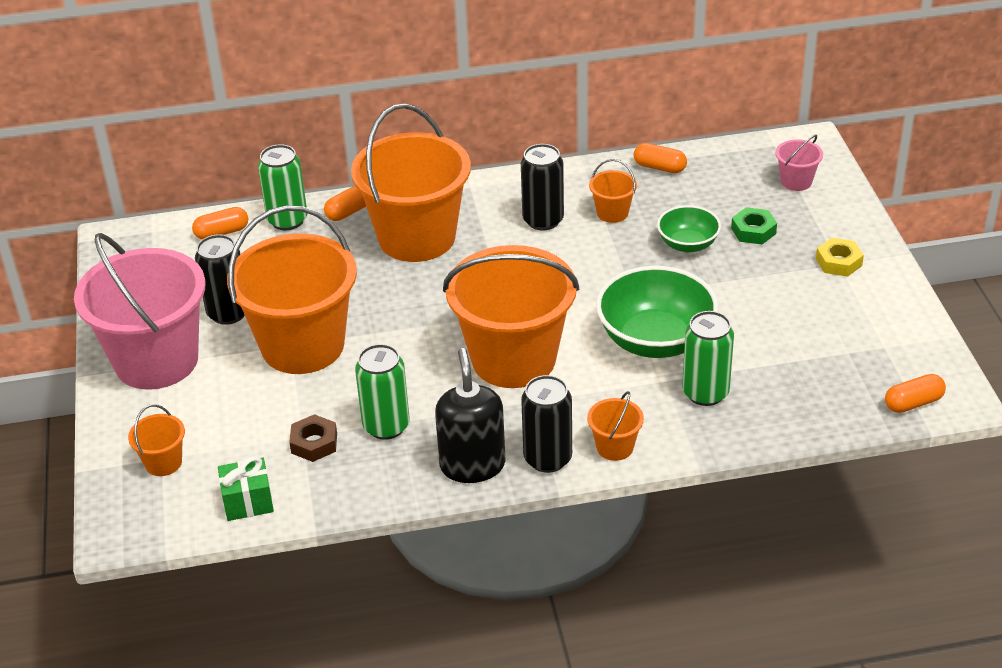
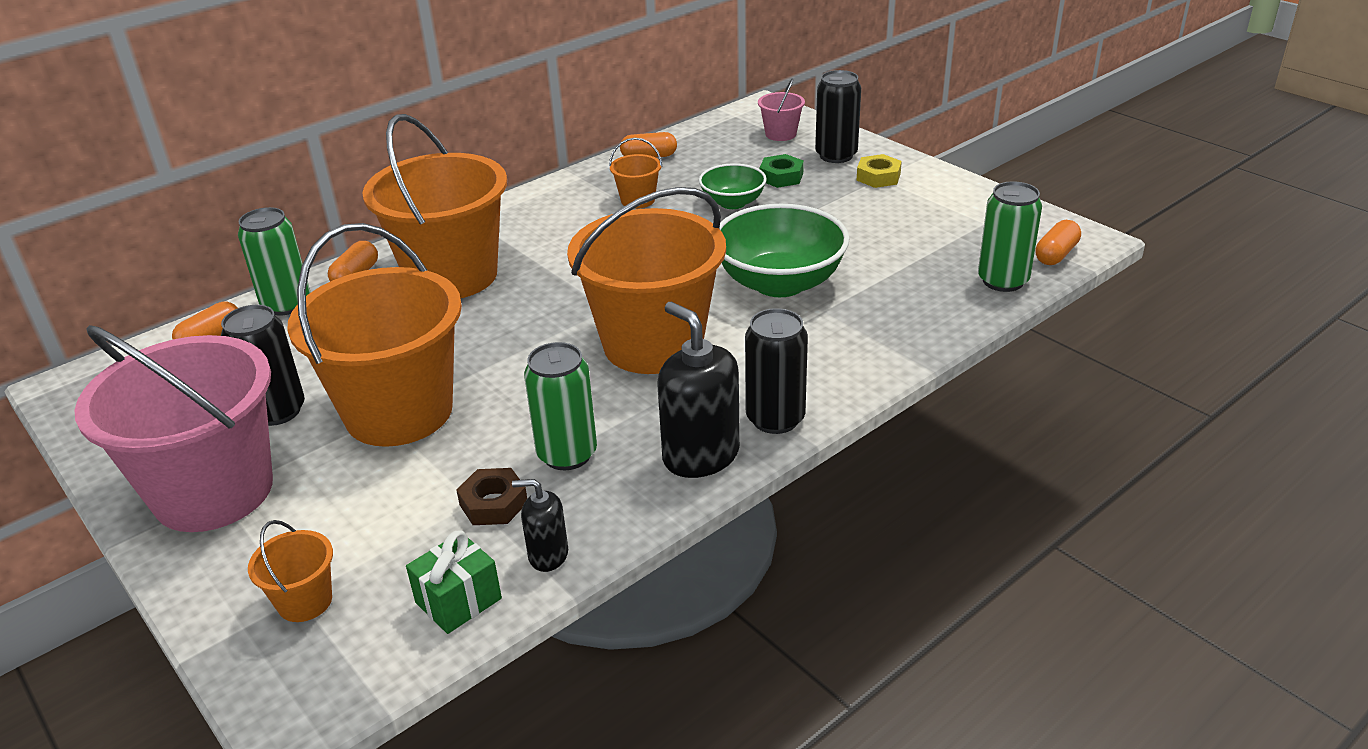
camera: 30 degrees left, 5 degrees down
black can [521,144,564,230] -> black can moved to [815,70,861,163]
orange bucket [587,391,644,461] -> none
green can [682,311,734,406] -> green can moved to [978,181,1042,292]
none -> black soap dispenser [512,479,568,572]

